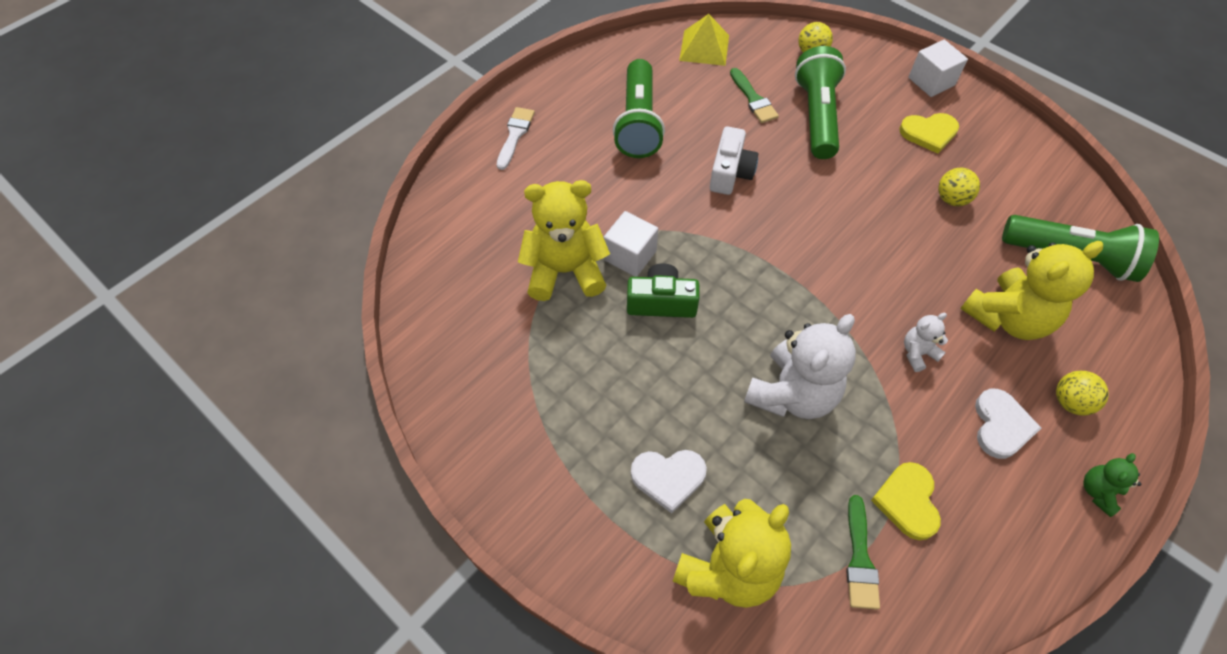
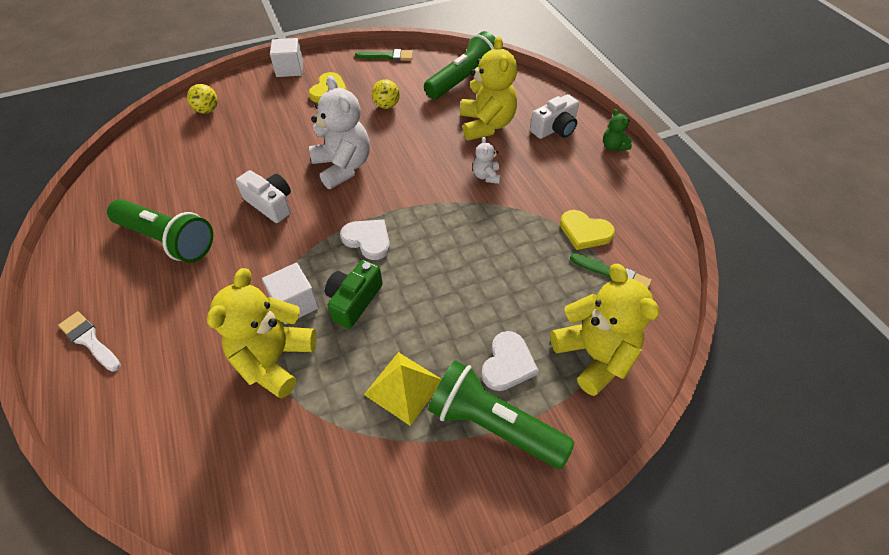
camera: 65 degrees left, 5 degrees down
yellow pyramid [679,14,729,66] -> yellow pyramid moved to [364,352,441,426]
green brush [730,68,779,123] -> green brush moved to [355,49,413,61]
white teddy bear [744,314,856,419] -> white teddy bear moved to [309,76,370,189]
green flashlight [795,46,846,159] -> green flashlight moved to [428,360,574,469]
white heart [975,389,1041,459] -> white heart moved to [340,219,390,260]
yellow ball [1056,371,1109,416] -> white camera [530,94,579,139]

